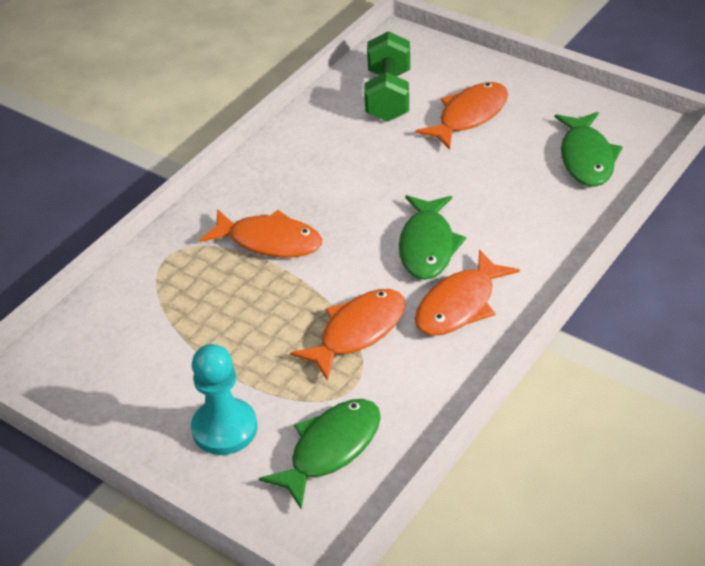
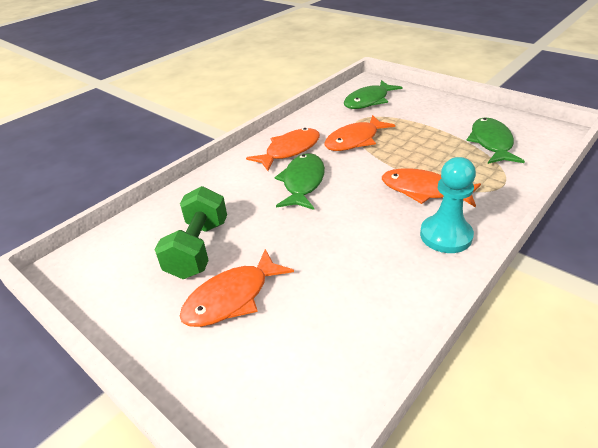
camera: 175 degrees left, 5 degrees down
turquoise pawn [191,344,257,455] -> turquoise pawn moved to [420,157,476,253]
green dumbbell [364,31,410,122] -> green dumbbell moved to [154,186,227,279]
green fish [555,112,623,187] -> green fish moved to [466,117,525,164]

